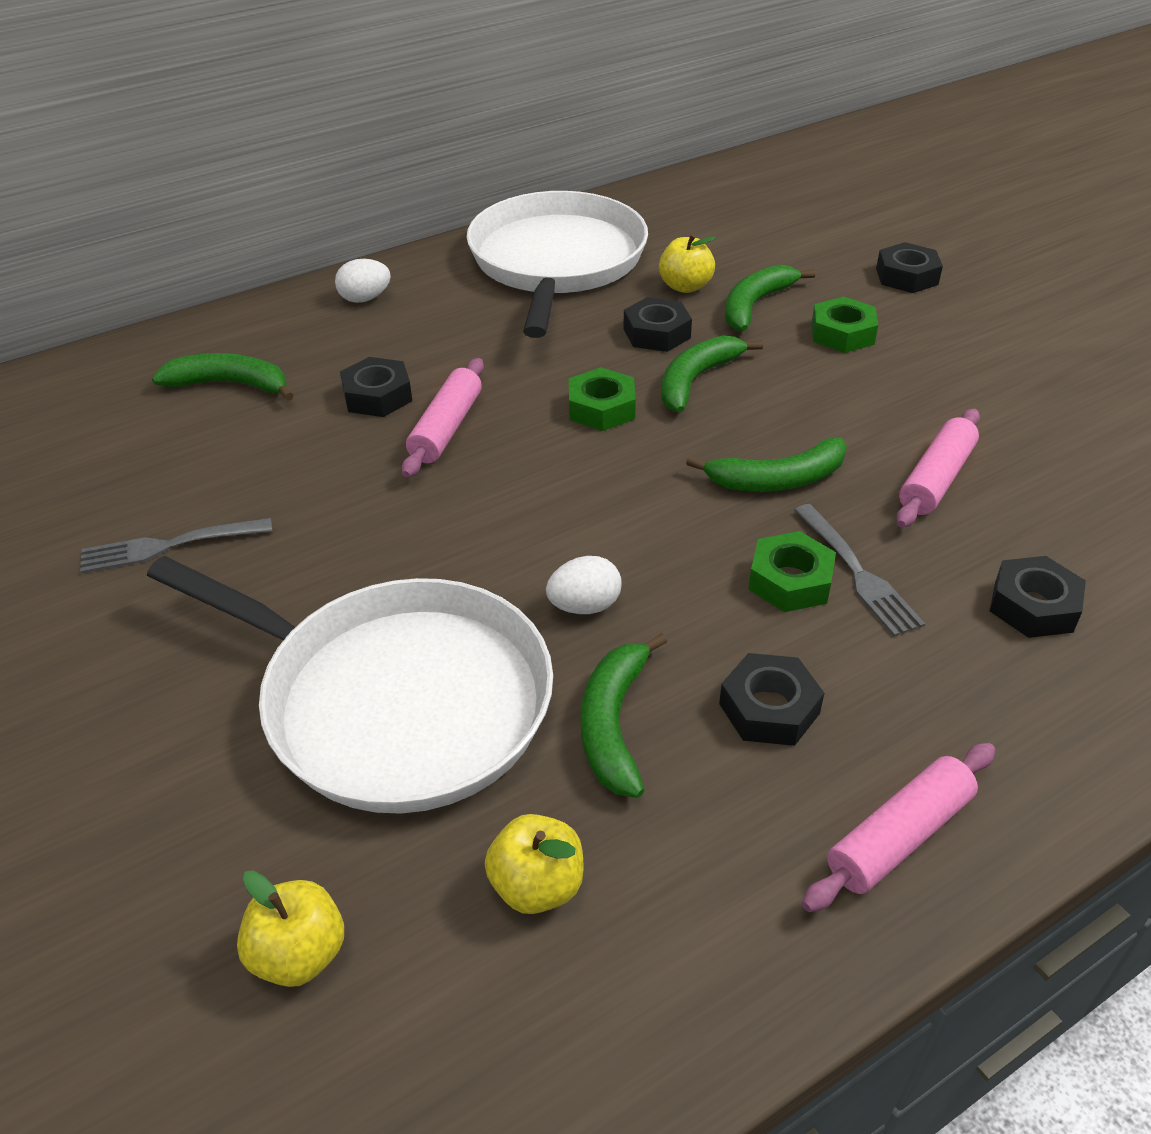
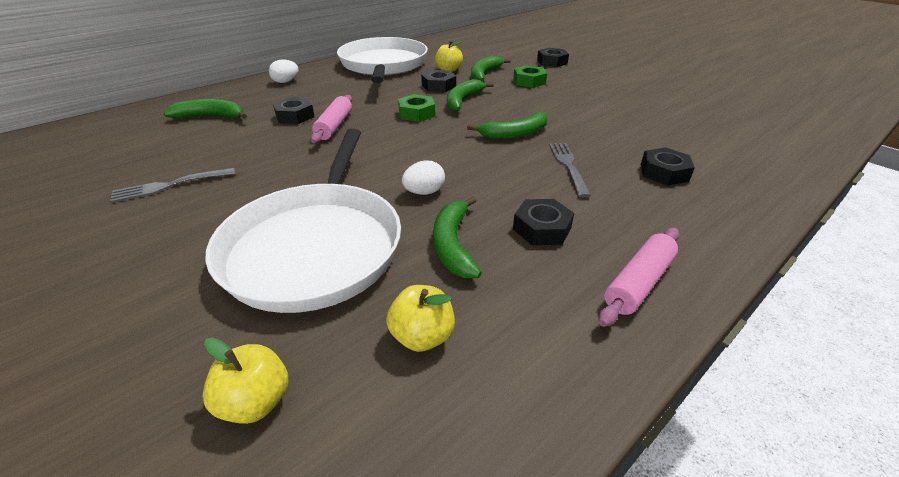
camera: 10 degrees left, 5 degrees down
white pan [147,556,553,814] -> white pan turned 75 degrees clockwise [205,129,401,313]
green nut [748,531,836,612] -> none
grey fork [794,504,925,637] -> grey fork turned 150 degrees counterclockwise [549,143,591,198]
pink rolling pin [896,409,980,528] -> none

